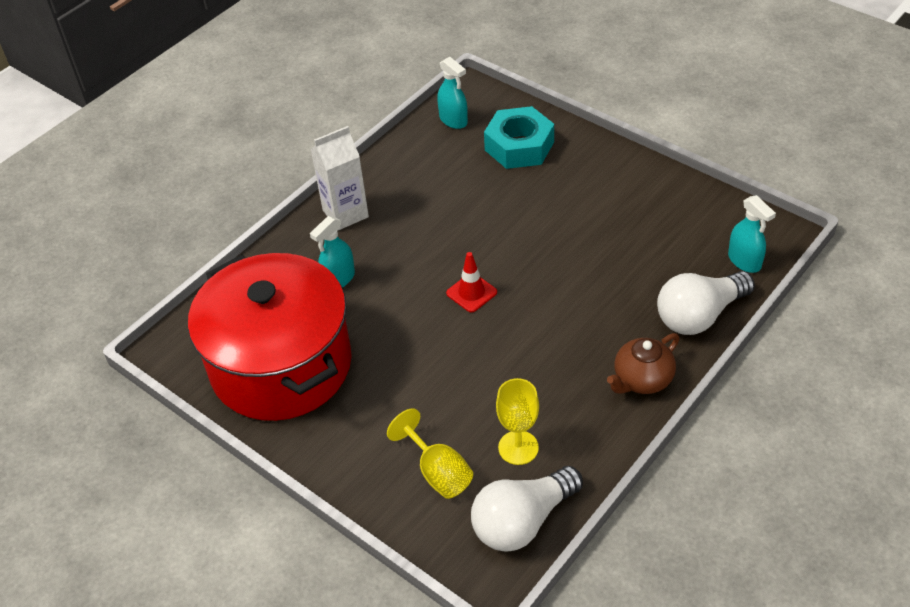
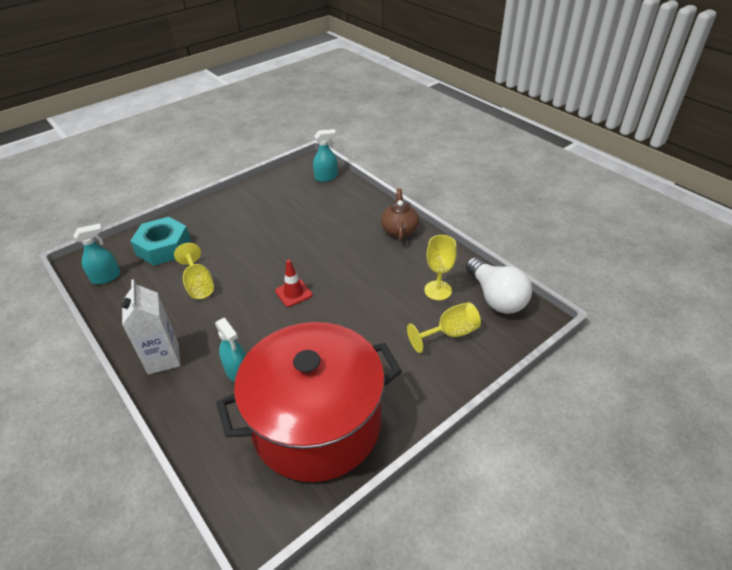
camera: 80 degrees left, 5 degrees down
brown teapot [607,333,679,394] -> brown teapot turned 150 degrees counterclockwise [381,188,419,241]
white light bulb [657,271,755,335] -> none
none -> yellow goblet [174,243,214,299]

